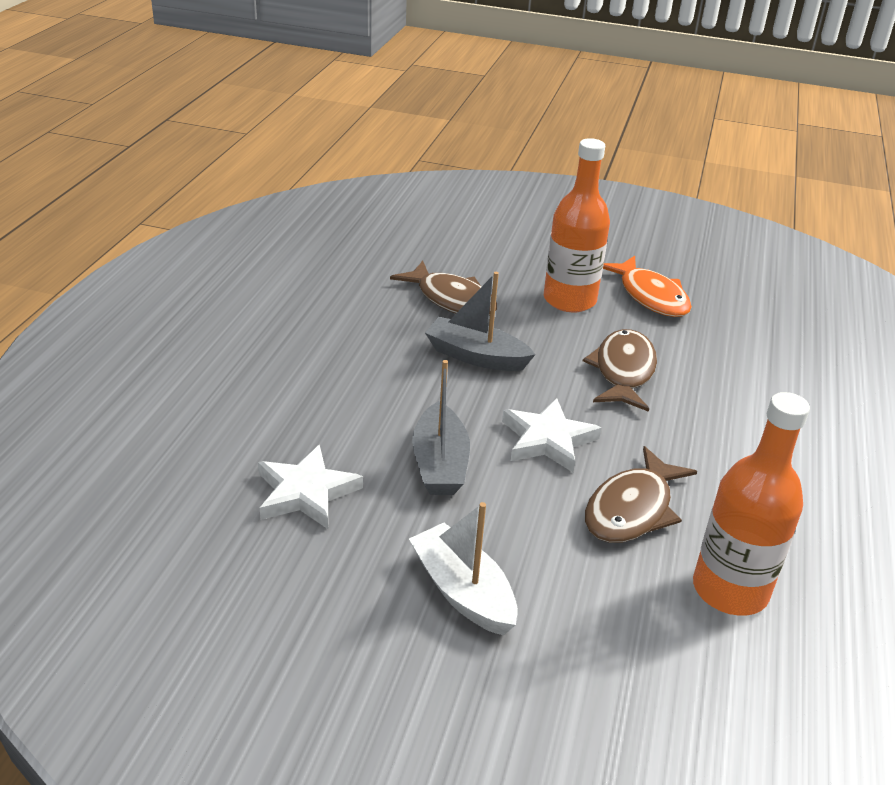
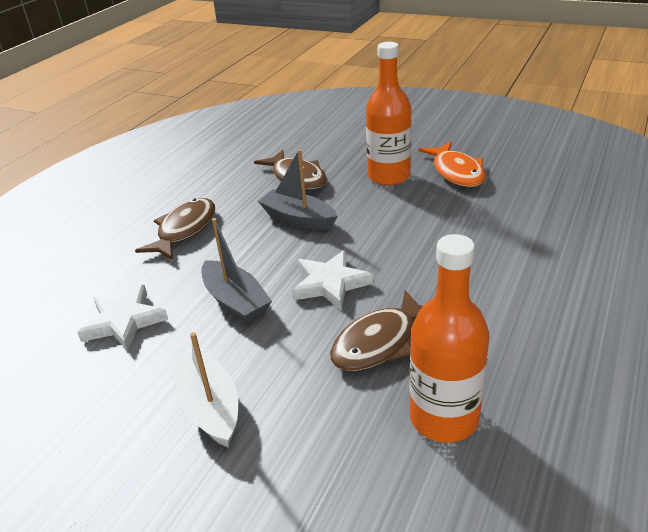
camera: 15 degrees right, 0 degrees up
grey boat [412,360,470,495] -> grey boat turned 45 degrees counterclockwise [201,218,272,324]
brown fish [583,329,657,412] -> brown fish moved to [135,198,215,260]

